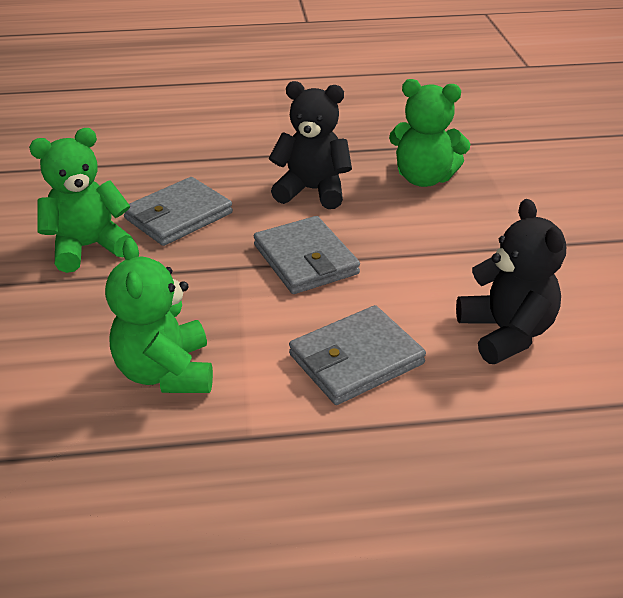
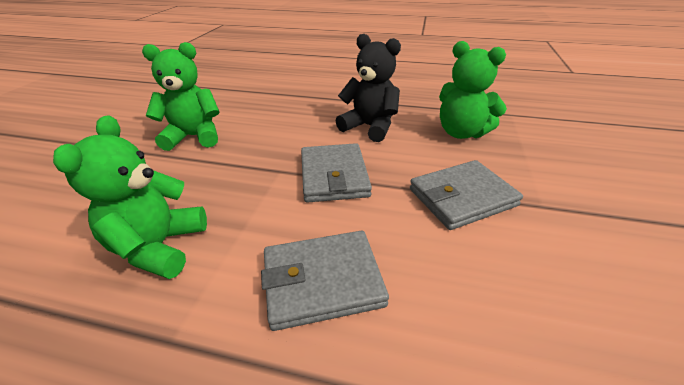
camera: 20 degrees right, 0 degrees up
grey wallet [124,177,233,246] -> grey wallet moved to [410,160,523,230]
black teddy bear [456,199,566,364] -> none

